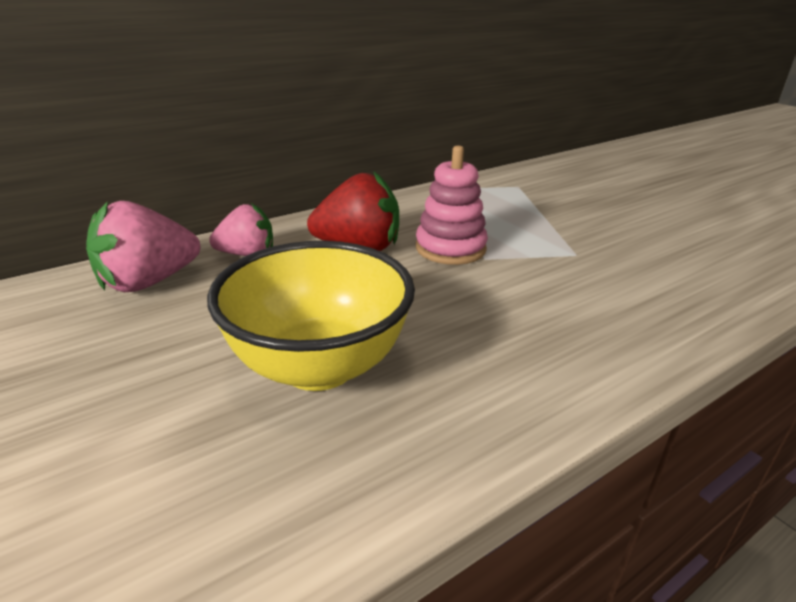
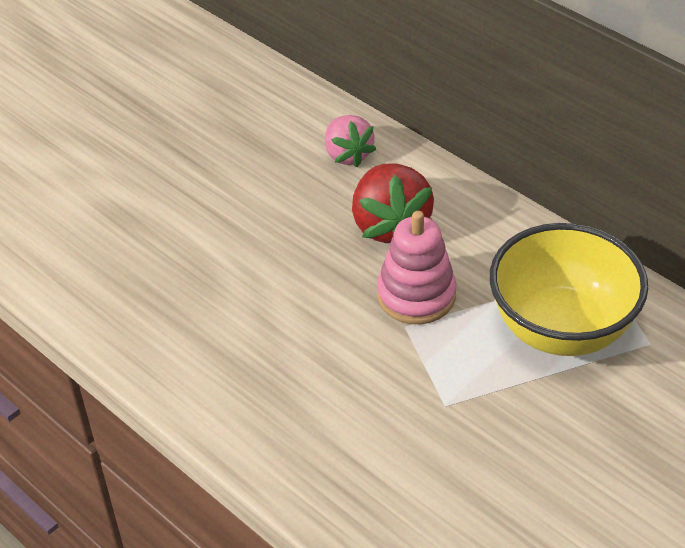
camera: 80 degrees right, 15 degrees up
pink strawberry [86,201,200,292] -> none
yellow bowl [207,241,415,391] -> yellow bowl moved to [489,223,648,356]

